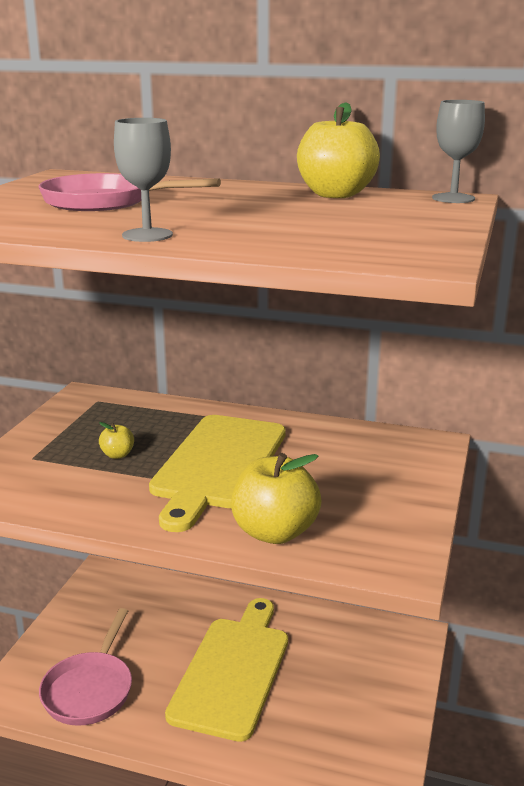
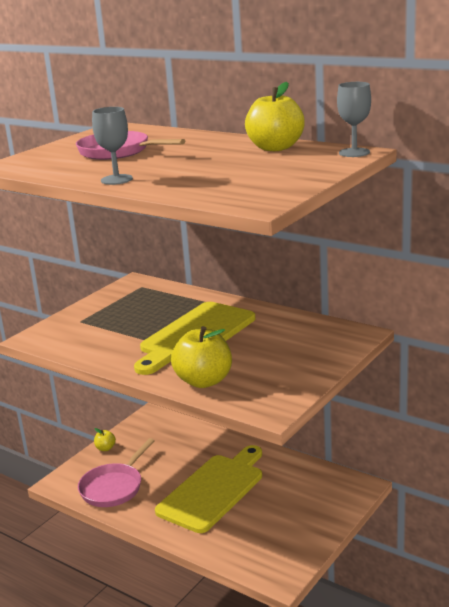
camera: 20 degrees right, 0 degrees up
yellow apple [99,422,134,459] -> yellow apple moved to [94,428,116,451]

